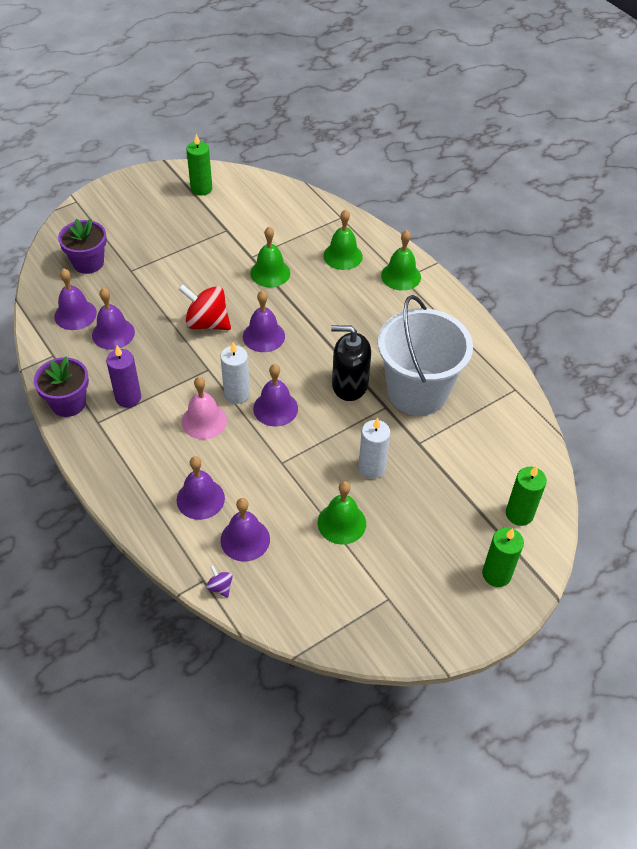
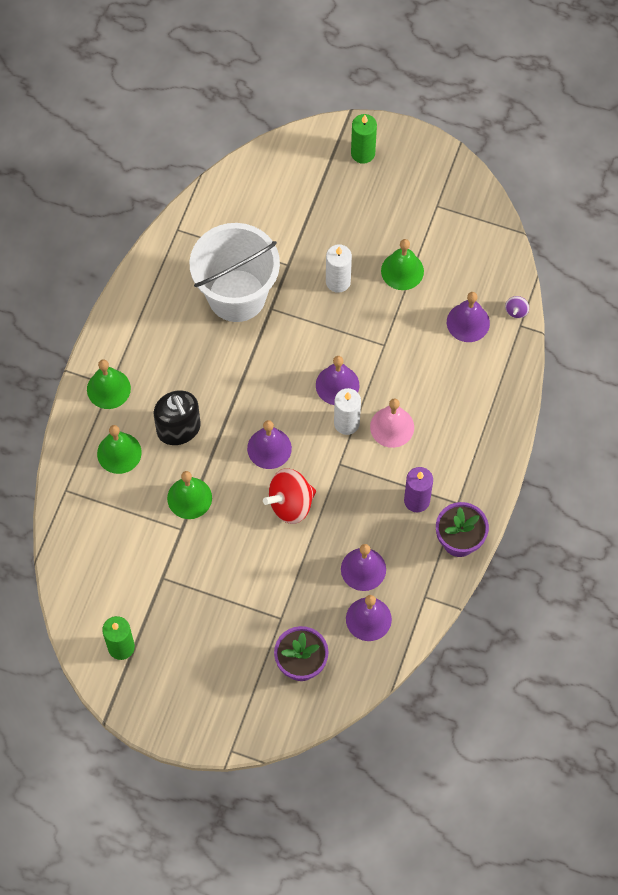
camera: 125 degrees left, 15 degrees up
purple bell [177,456,225,520] -> none
red spinning top [178,284,231,330] -> red spinning top turned 75 degrees clockwise [263,468,316,524]
black soap dispenser [331,325,371,401] -> black soap dispenser moved to [154,390,201,445]
green candle [506,465,547,526] -> none

